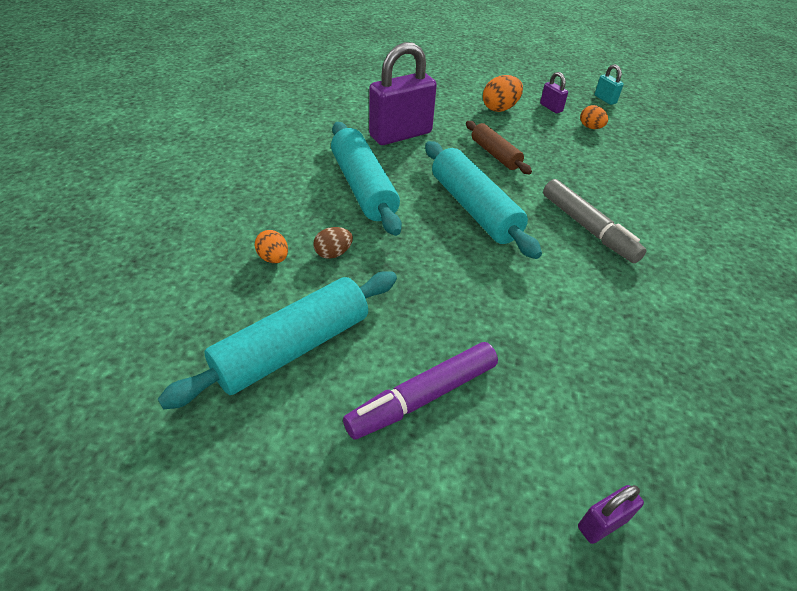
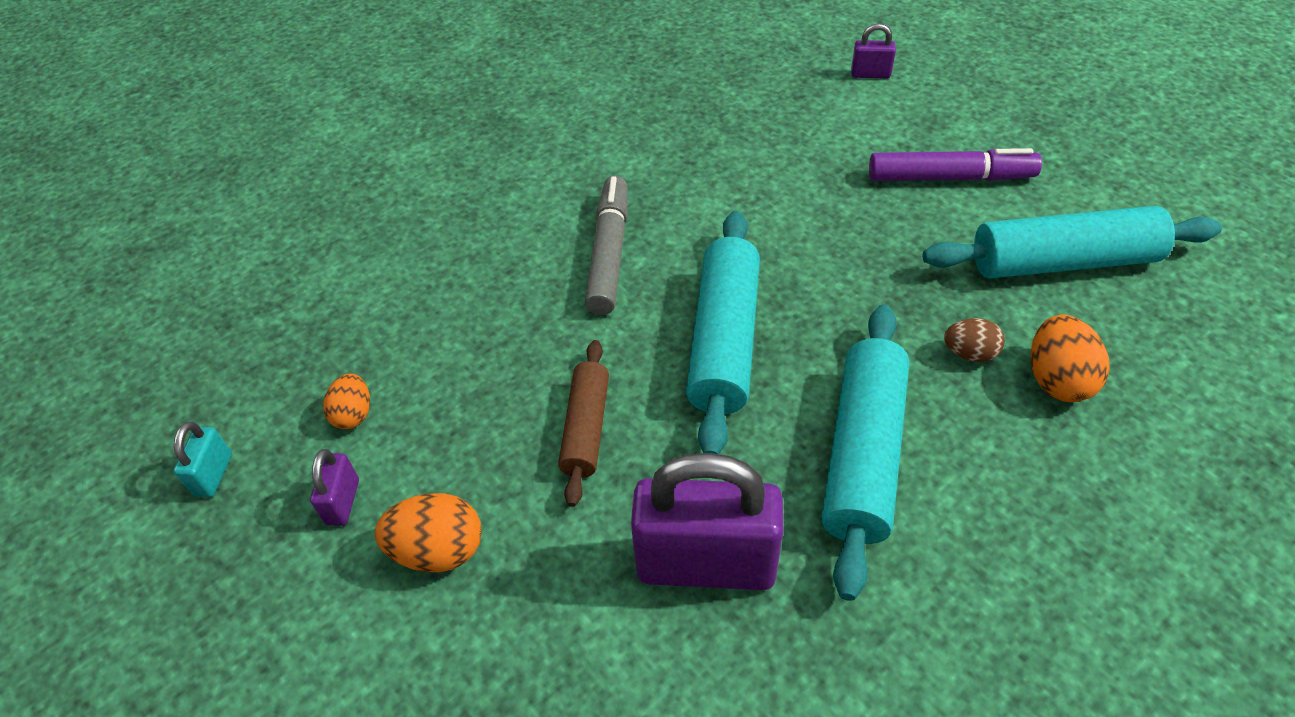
camera: 140 degrees left, 5 degrees up
orange egg [255,230,288,263] -> orange egg [1031,315,1109,402], size x1.55

